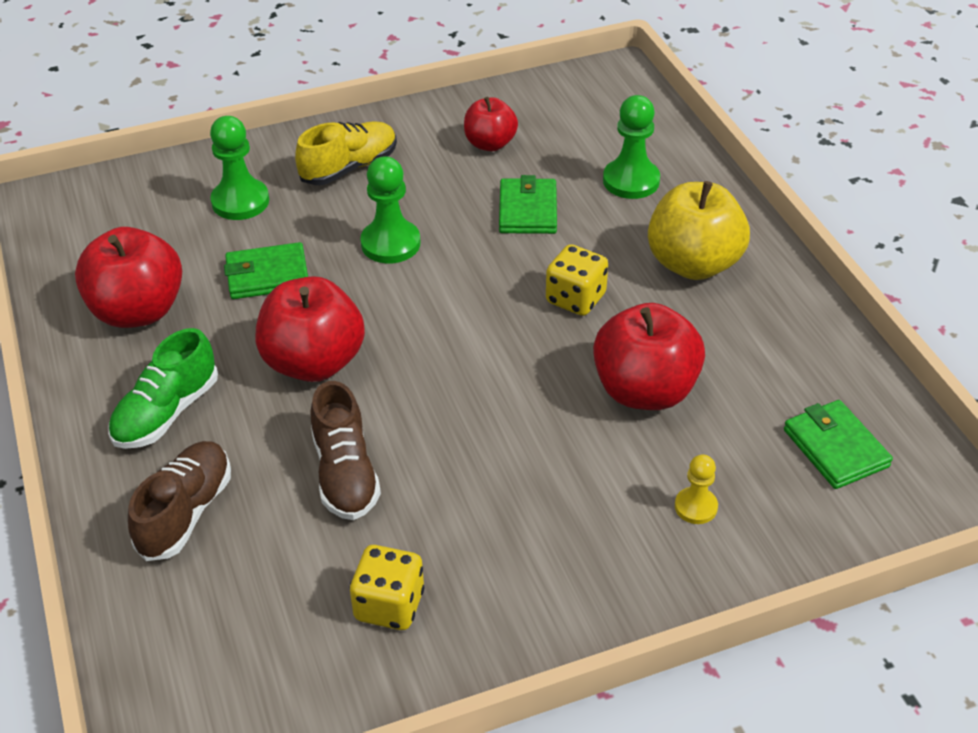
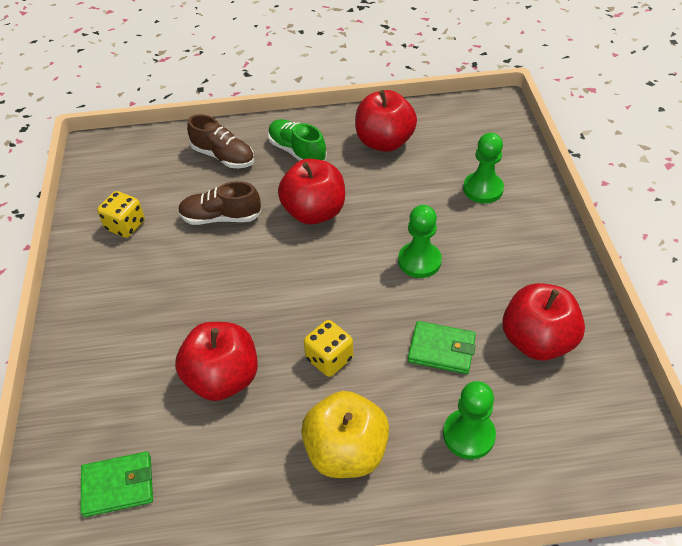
camera: 105 degrees right, 5 degrees up
green wallet [224,242,308,299] -> none
yellow shoe [295,122,397,185] -> none
red apple [464,97,518,151] -> red apple [502,283,585,360], size x1.65
yellow pawn [675,454,718,524] -> none

